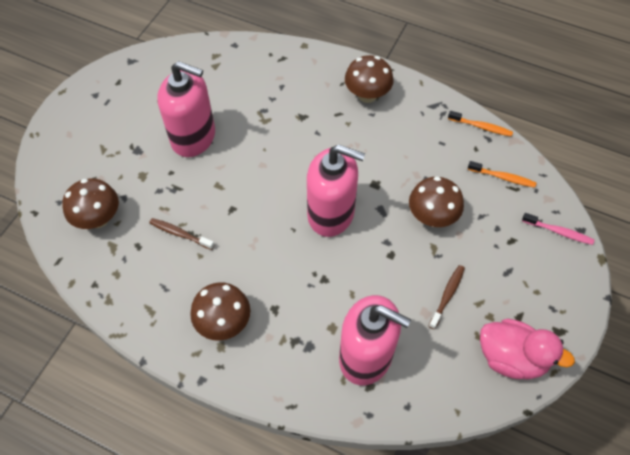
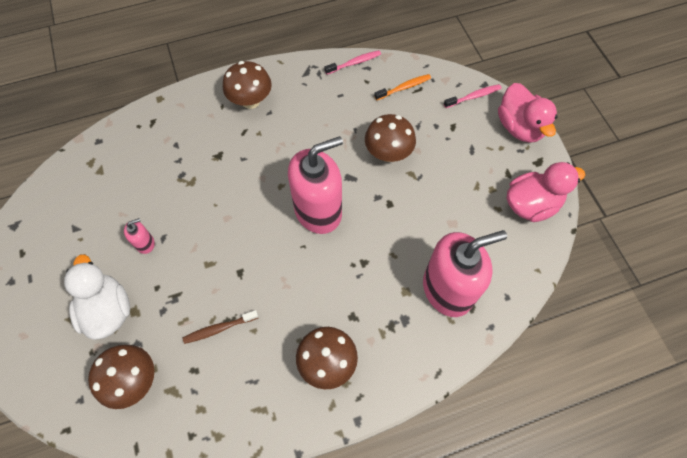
camera: 45 degrees left, 5 degrees up
pink soap dispenser [157,61,215,157] -> pink soap dispenser [124,218,155,254], size x0.42
brown toothbrush [429,265,465,329] -> none
orange toothbrush [448,111,513,137] -> pink toothbrush [324,50,381,75]
none -> white duck [64,254,130,340]
none -> pink duck [498,83,558,143]

